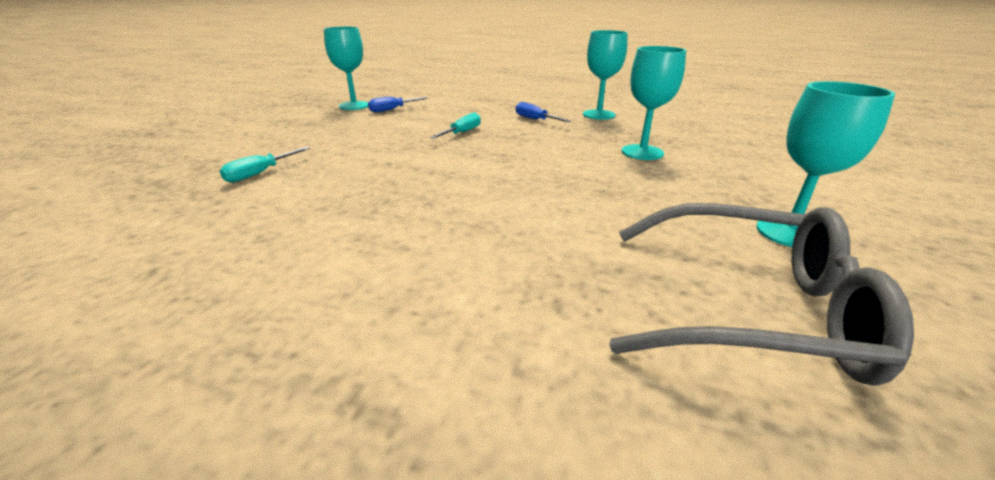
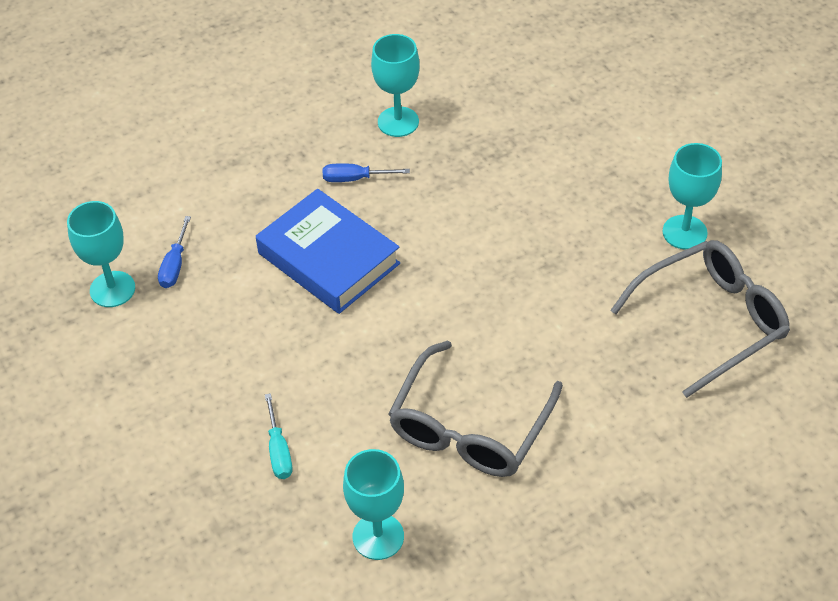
camera: 45 degrees left, 20 degrees up
turquoise screwdriver [430,113,481,138] -> blue book [256,189,400,314]
turquoise goblet [622,46,686,160] -> turquoise goblet moved to [343,449,404,560]
none -> grey glasses [389,340,563,477]

